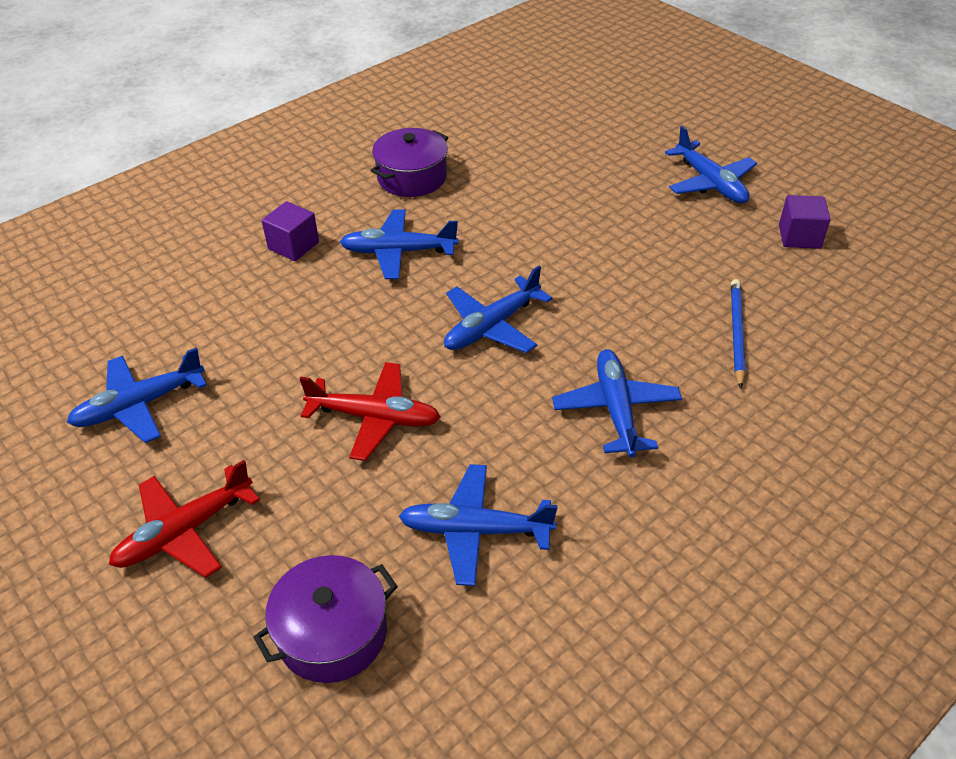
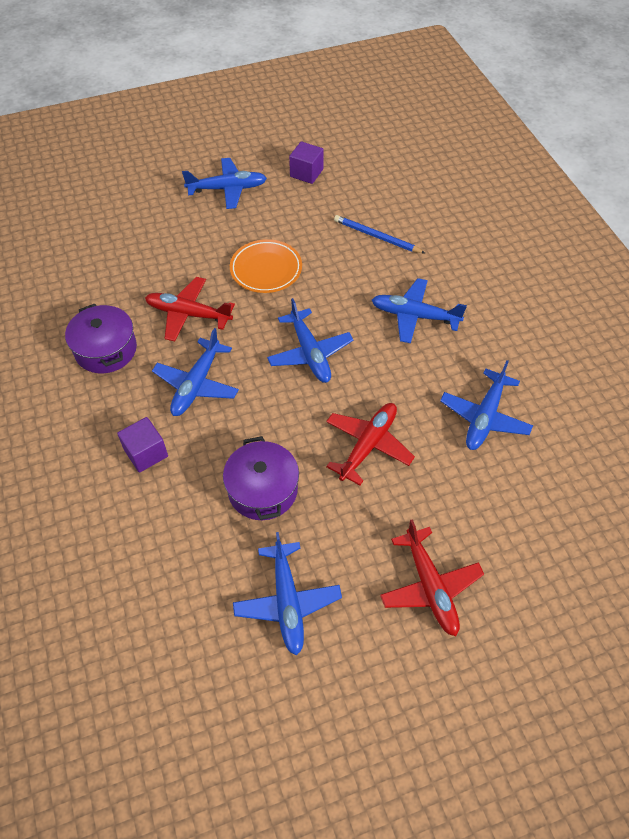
camera: 70 degrees left, 10 degrees up
purple pot [253,555,398,683] -> purple pot moved to [223,436,299,520]
none -> red plane [145,277,235,341]
none -> orange plate [230,239,302,293]

